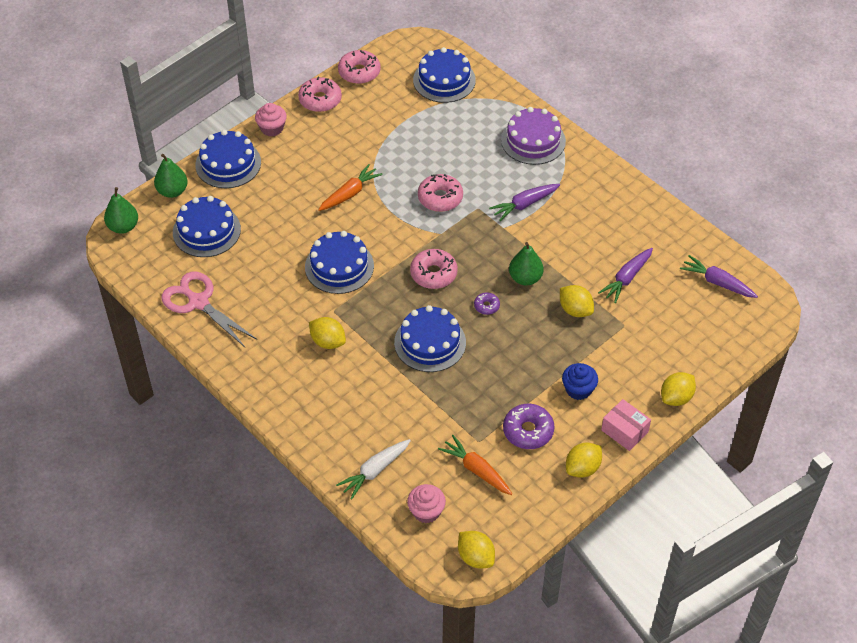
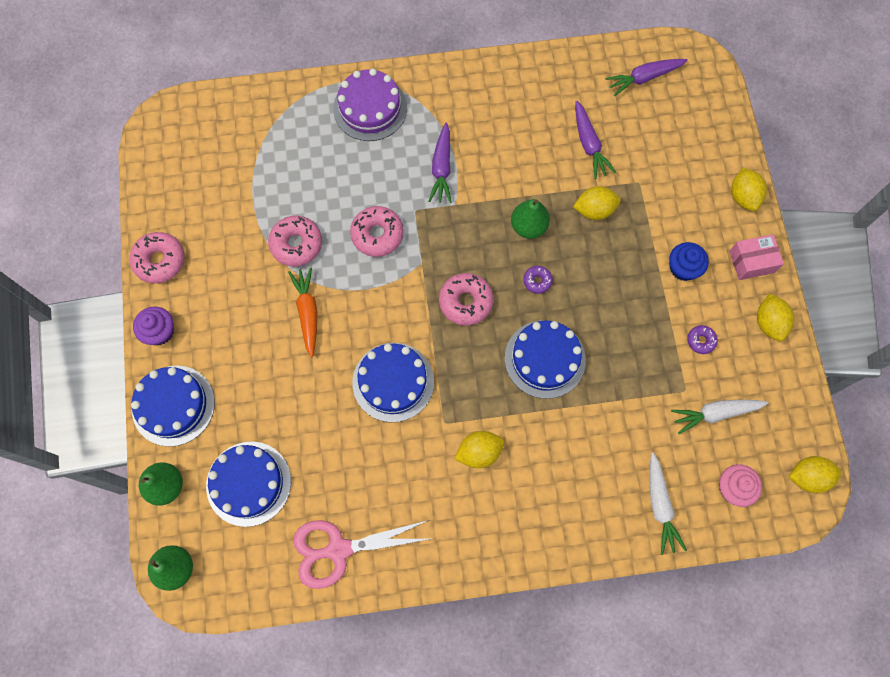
camera: 55 degrees left, 20 degrees up
pink cupcake [255,103,287,137] -> purple cupcake [133,306,174,345]
pink donut [338,50,380,84] -> pink donut moved to [268,216,322,267]
blue cake [413,47,476,103] -> none
orange carrot [438,435,512,495] -> white carrot [671,400,768,434]
purple donut [503,404,554,449] -> purple donut [687,325,718,354], size x0.54

